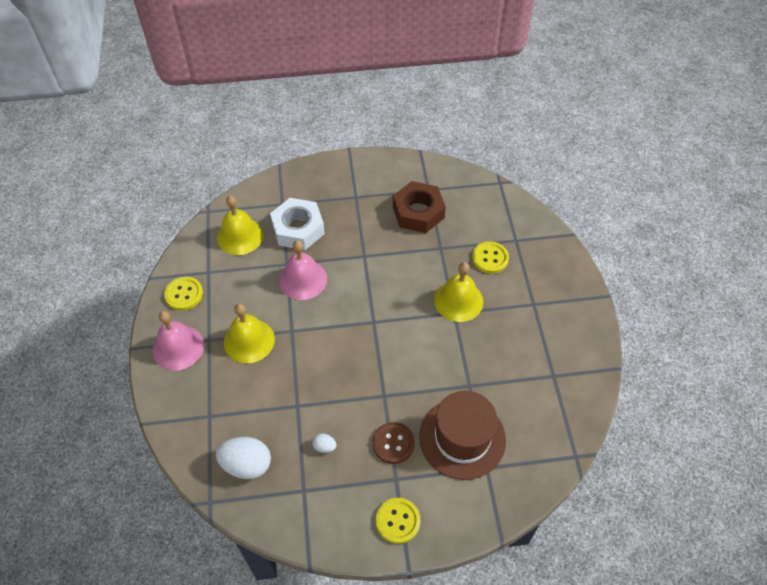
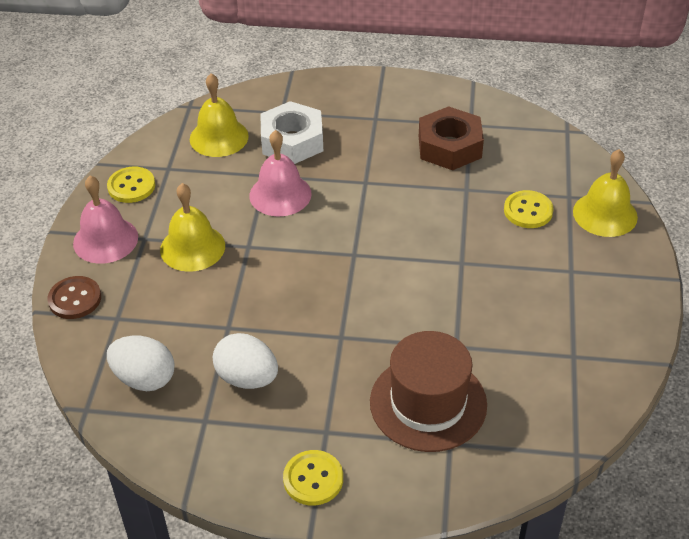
camera: 15 degrees right, 10 degrees down
white egg [312,434,337,453] -> white egg [213,333,278,389], size x2.16
brown button [372,422,415,464] -> brown button moved to [48,276,101,319]
yellow bell [434,262,483,322] -> yellow bell moved to [573,149,638,237]

